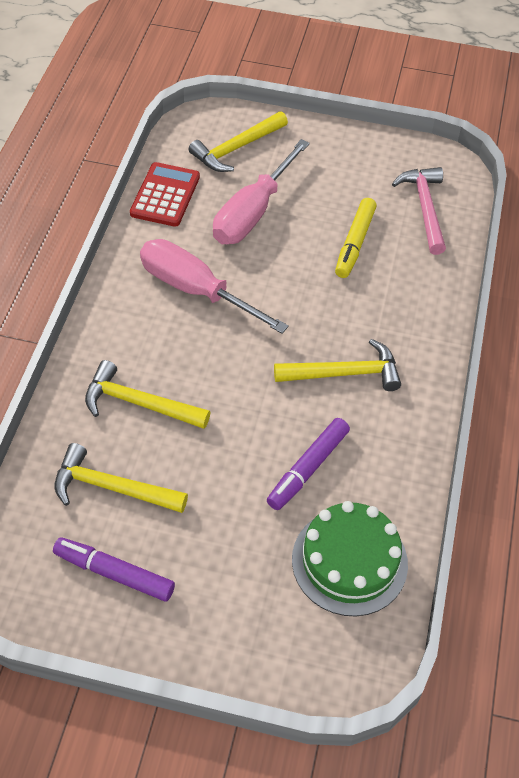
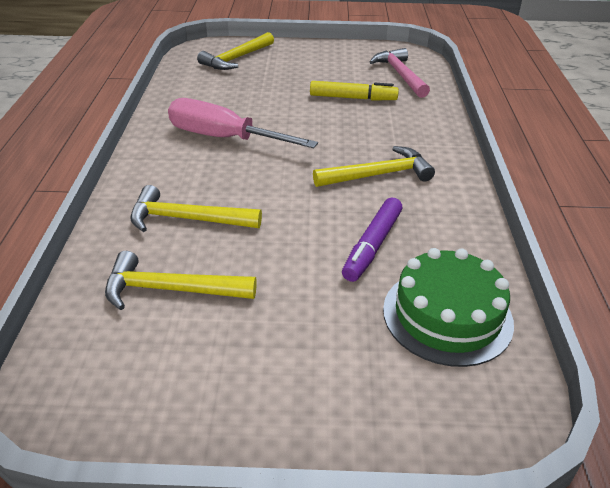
camera: 10 degrees left, 15 degrees down
purple marker [53,537,175,602] -> none
red calculator [130,162,200,227] -> none
pink screwdriver [213,139,310,244] -> none
yellow marker [335,198,377,278] -> yellow marker turned 90 degrees counterclockwise [310,81,399,101]

